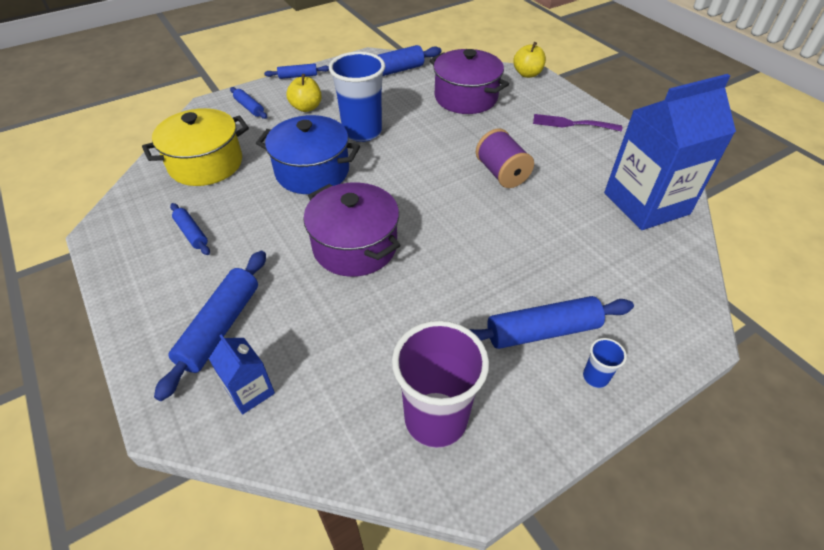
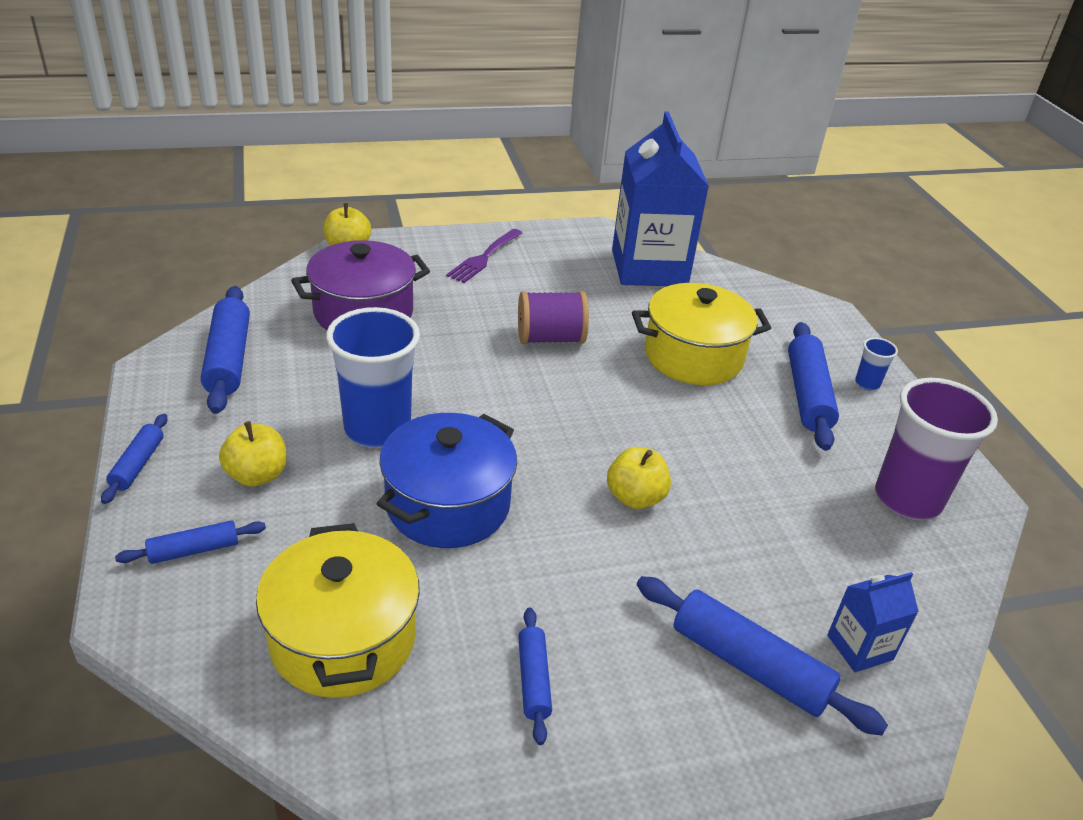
camera: 75 degrees left, 10 degrees down
blue rolling pin [170,203,210,255] -> blue rolling pin turned 75 degrees counterclockwise [518,607,552,745]
purple pot [303,183,401,277] -> yellow apple [607,447,671,509]
none -> yellow pot [632,283,771,385]

